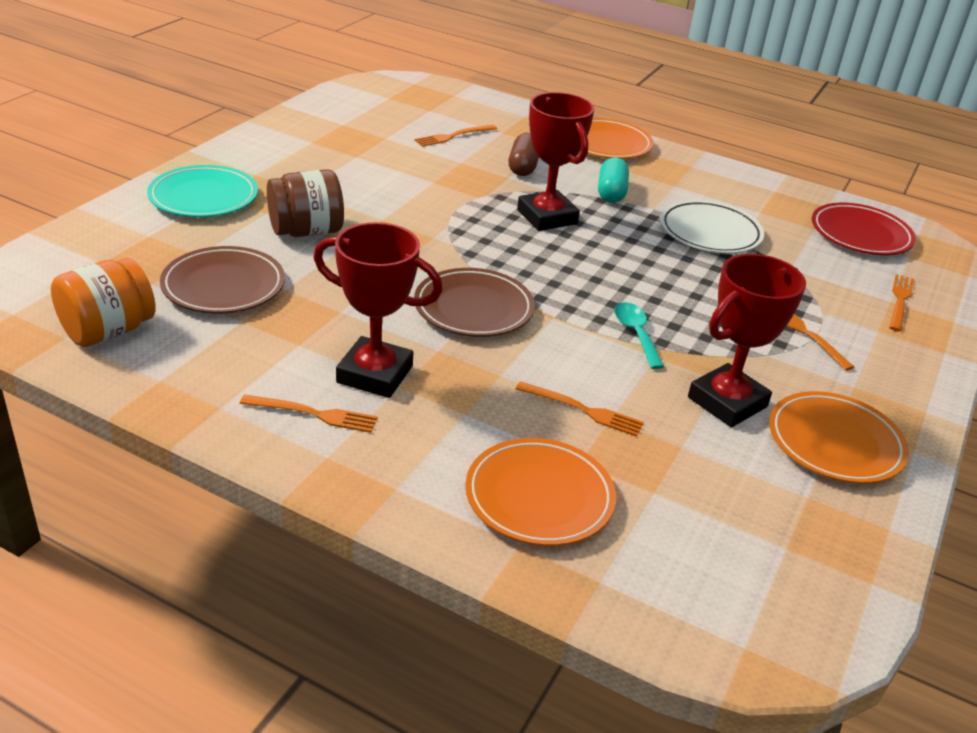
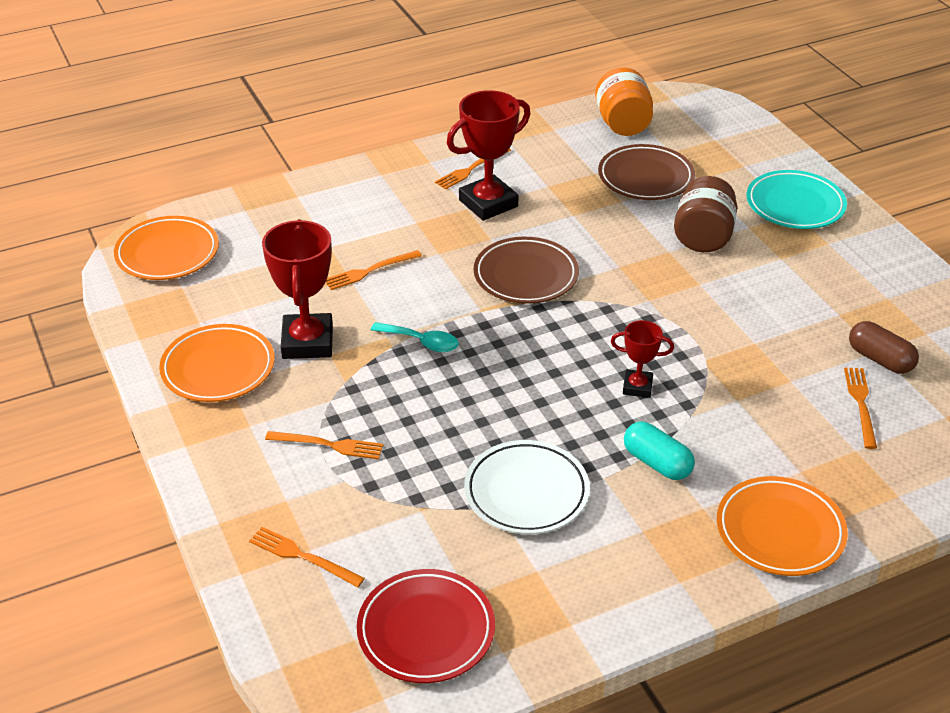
camera: 130 degrees right, 5 degrees up
orange plate [465,438,616,546] -> orange plate moved to [114,216,219,280]
brown capsule [508,133,539,176] -> brown capsule moved to [849,321,919,374]
red trophy [517,92,594,231] -> red trophy [611,320,674,398], size x0.55
orange fork [889,274,914,332] -> orange fork turned 150 degrees clockwise [249,527,365,587]

